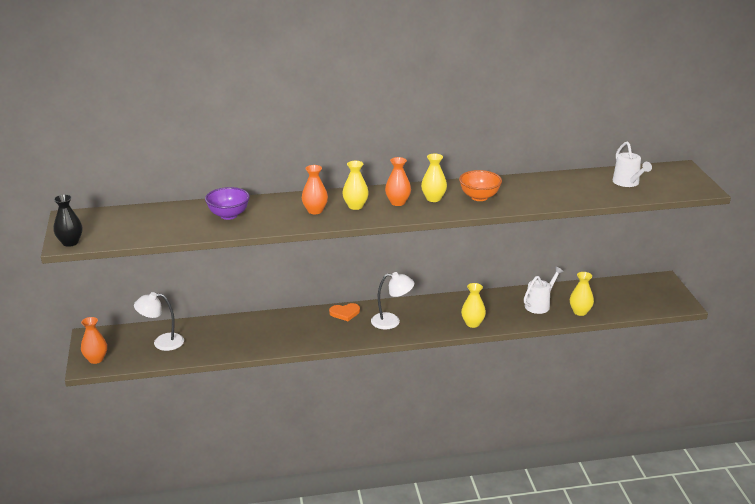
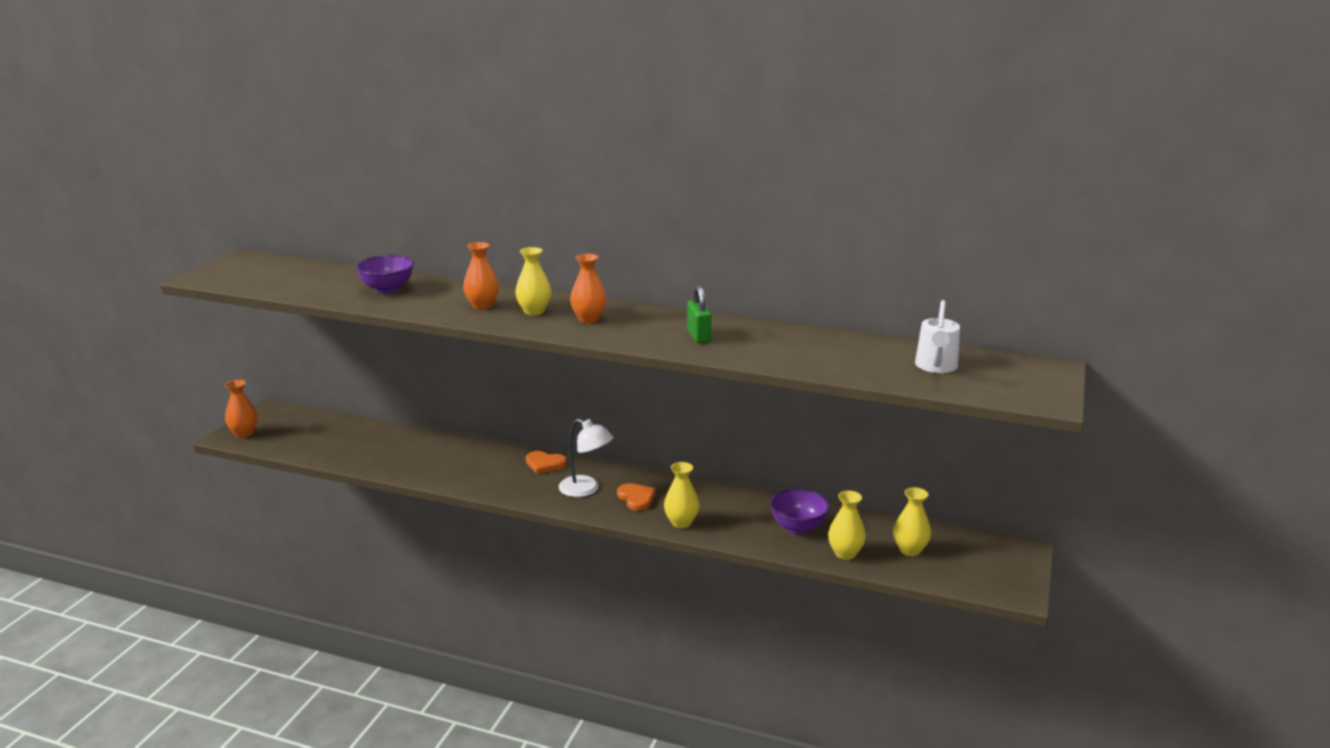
camera: 30 degrees right, 5 degrees down
black vase [53,194,82,247] -> none
white lamp [134,292,184,351] -> none
yellow vase [421,154,447,202] -> yellow vase moved to [893,487,931,556]
orange bowl [459,170,502,201] -> green padlock [687,285,711,343]
white watering can [524,267,564,314] -> purple bowl [770,488,830,534]
none -> orange heart [617,483,655,511]

